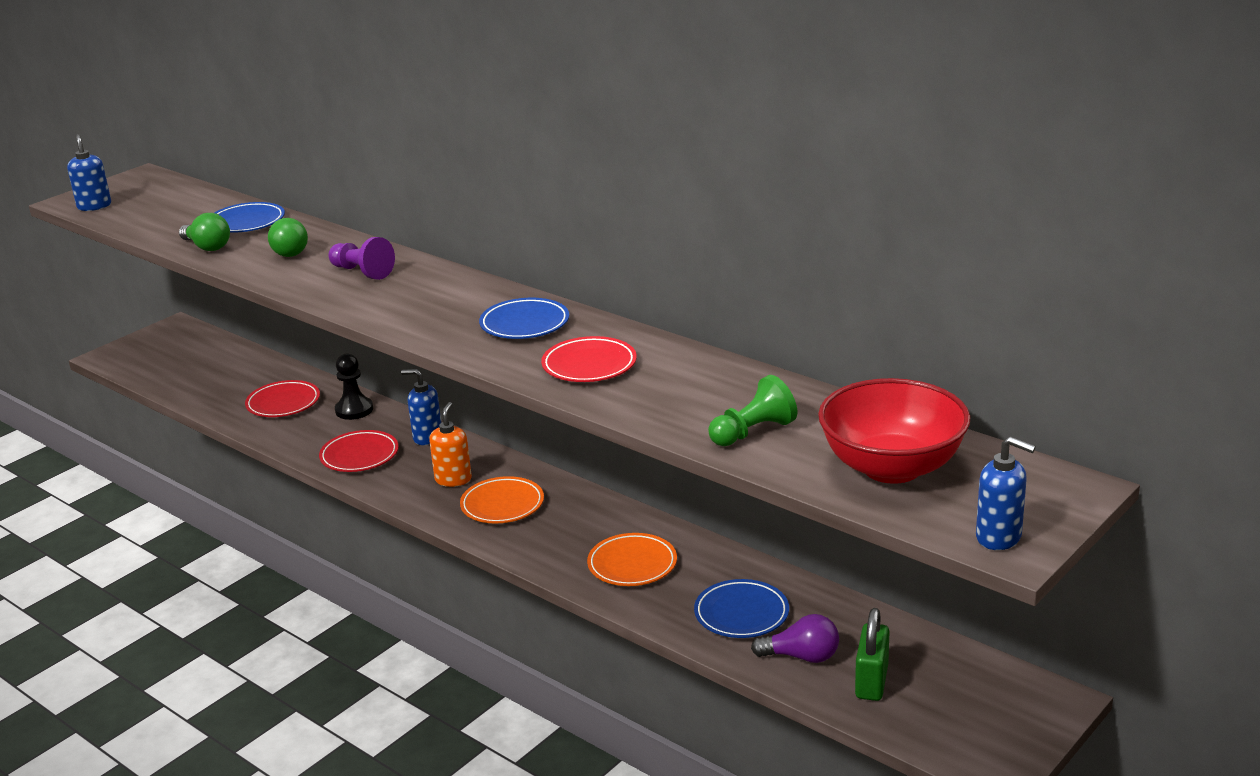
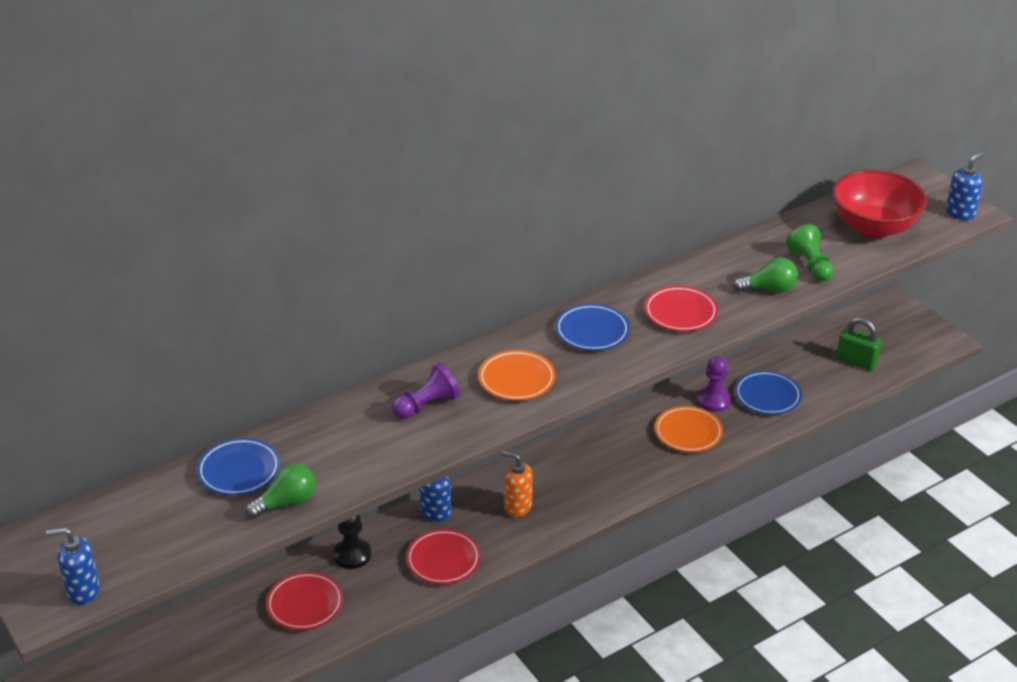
camera: 75 degrees left, 10 degrees up
green light bulb [268,218,308,257] -> green light bulb moved to [733,257,798,292]
orange plate [460,476,544,523] -> orange plate moved to [478,350,556,401]
purple light bulb [751,614,839,663] -> none
none -> purple pawn [697,356,731,412]

